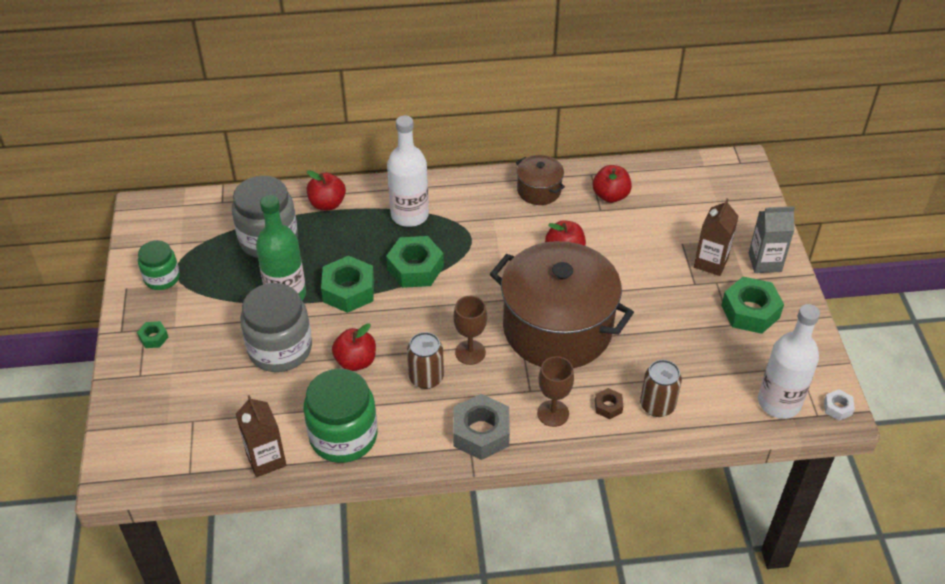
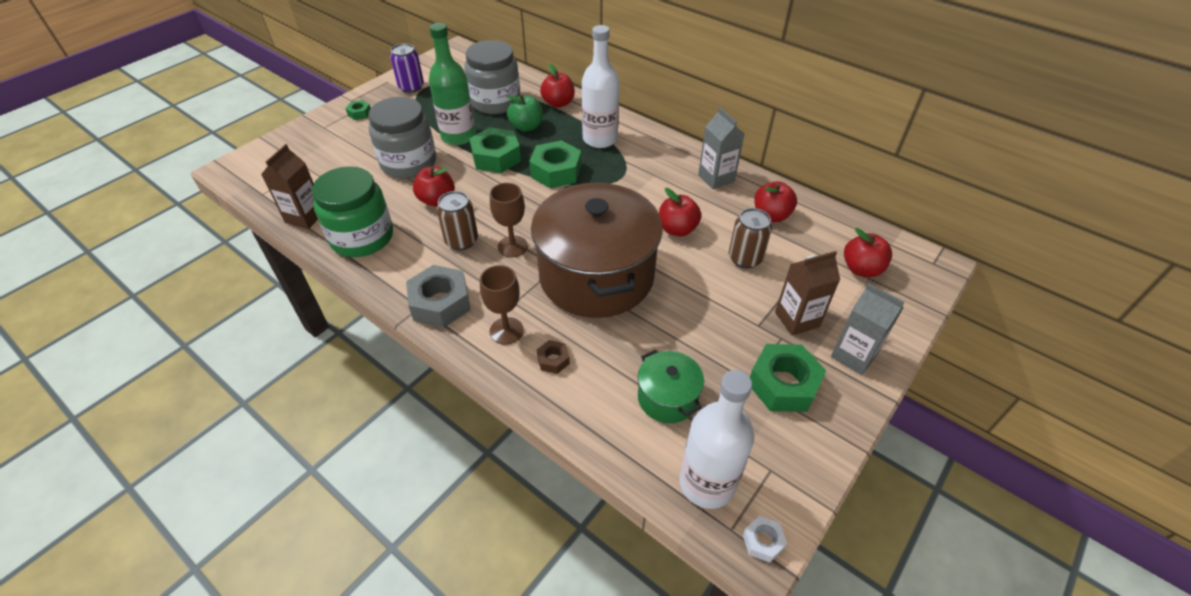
camera: 45 degrees right, 0 degrees up
green jar [138,240,180,290] -> purple can [390,43,424,93]
brown pot [516,155,565,205] -> grey carton [698,107,745,189]
brown can [640,360,682,417] -> brown can moved to [729,208,772,268]
none -> green apple [506,94,543,132]
none -> green pot [638,349,704,423]
none -> red apple [844,228,892,277]

